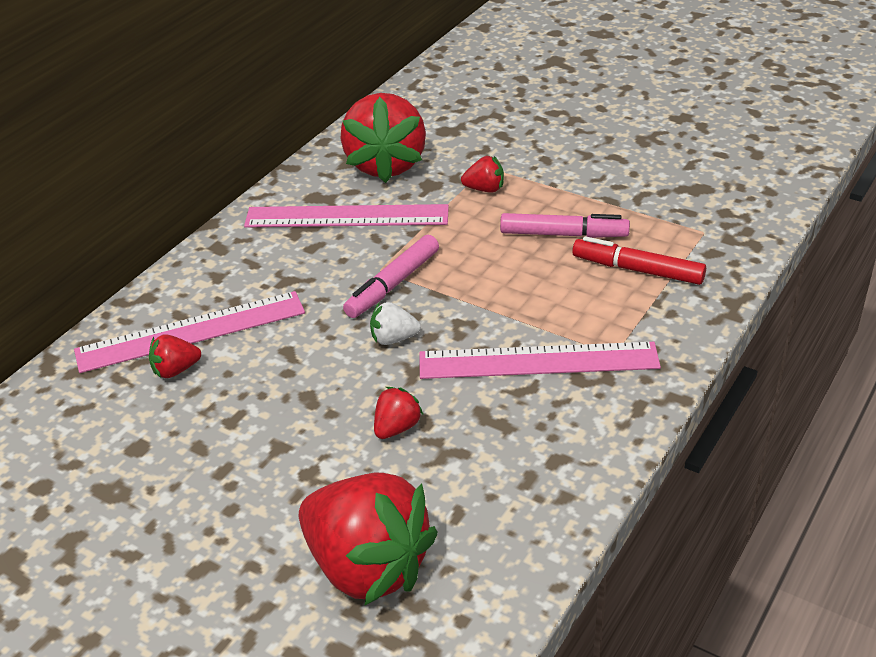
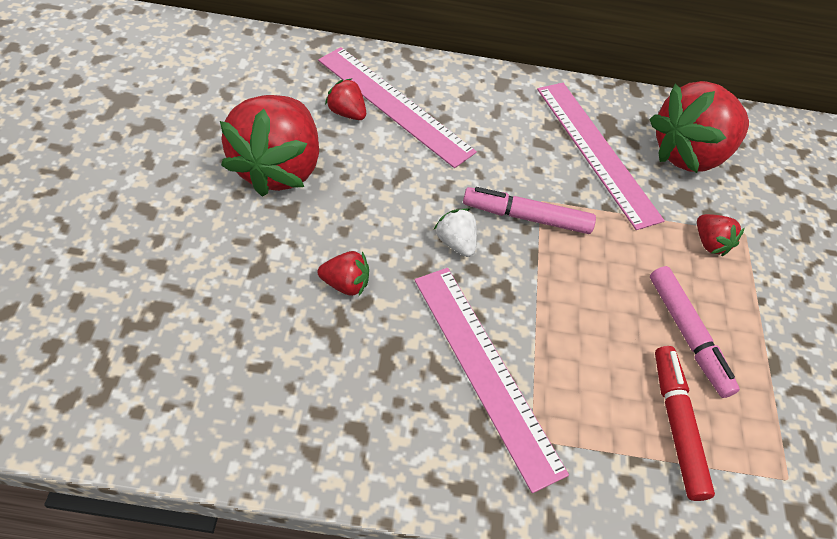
camera: 55 degrees right, 15 degrees up
red strawberry [299,473,438,605] -> red strawberry moved to [220,95,319,197]

